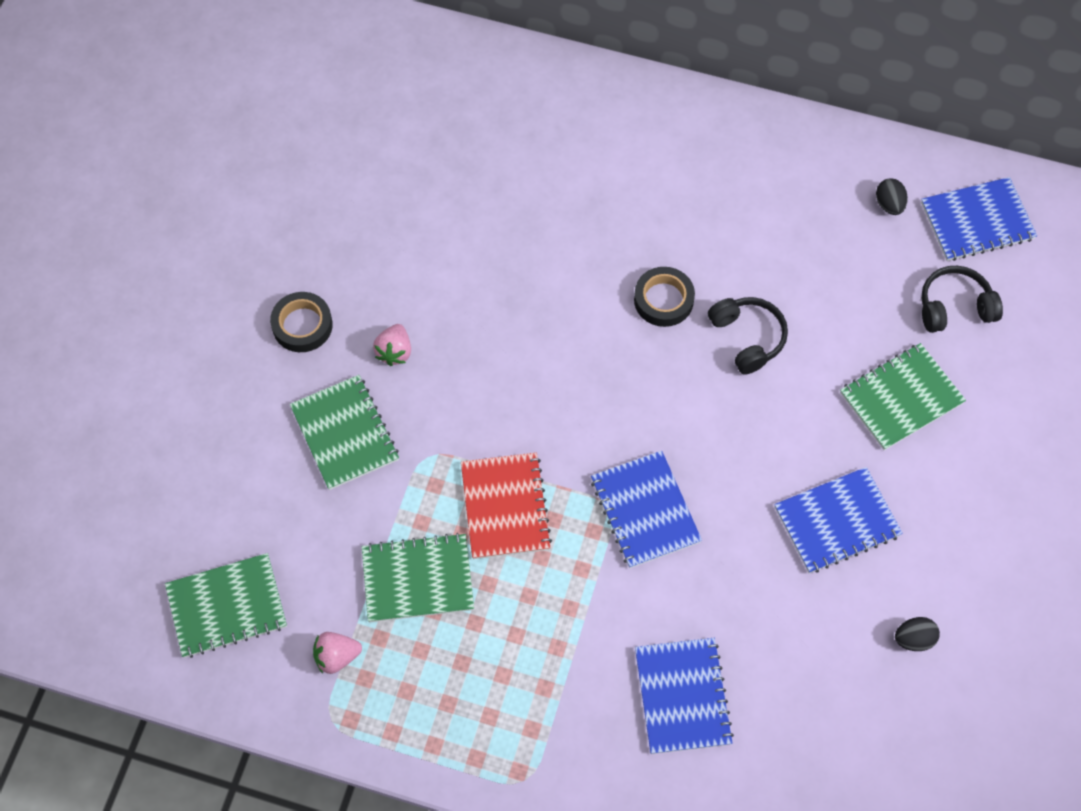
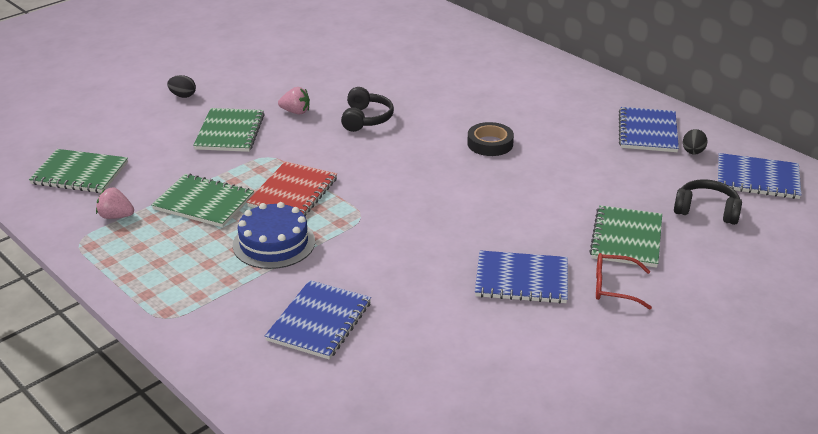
camera: 30 degrees right, 30 degrees down
black tape [270,292,333,352] -> none
pink strawberry [373,324,411,366] -> pink strawberry turned 120 degrees counterclockwise [278,87,310,114]
blue notebook [591,451,702,568] -> blue notebook moved to [619,107,679,152]
black headphones [708,297,788,375] -> black headphones moved to [341,87,394,132]
green notebook [840,343,966,450] -> green notebook turned 75 degrees counterclockwise [589,205,662,268]
black egg [895,617,940,651] -> black egg moved to [167,75,196,98]
none -> blue cake [233,202,315,269]
none -> red glasses [596,253,652,310]

